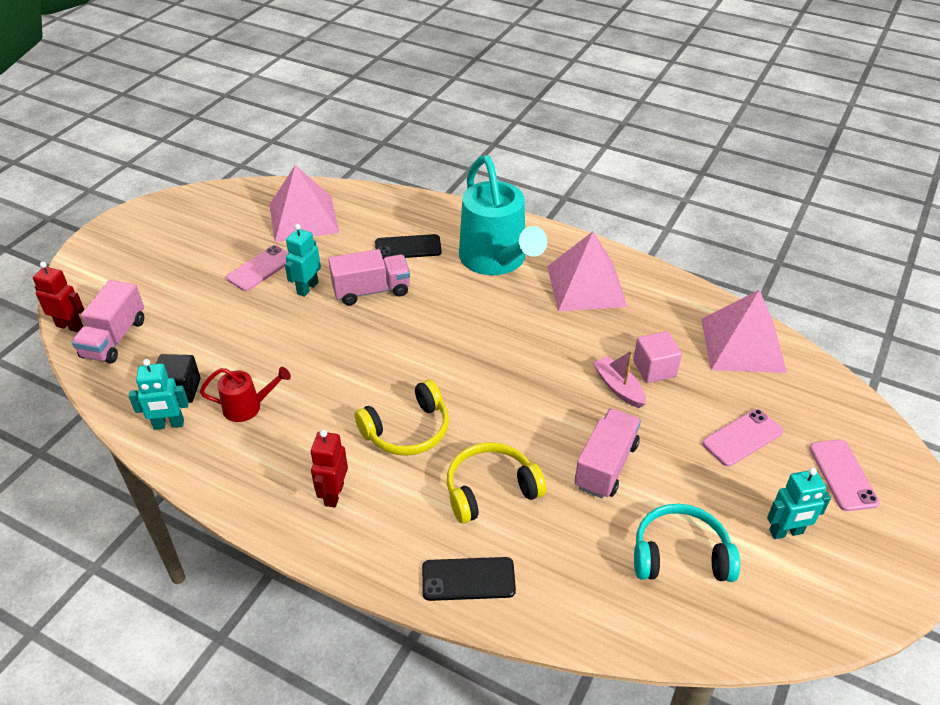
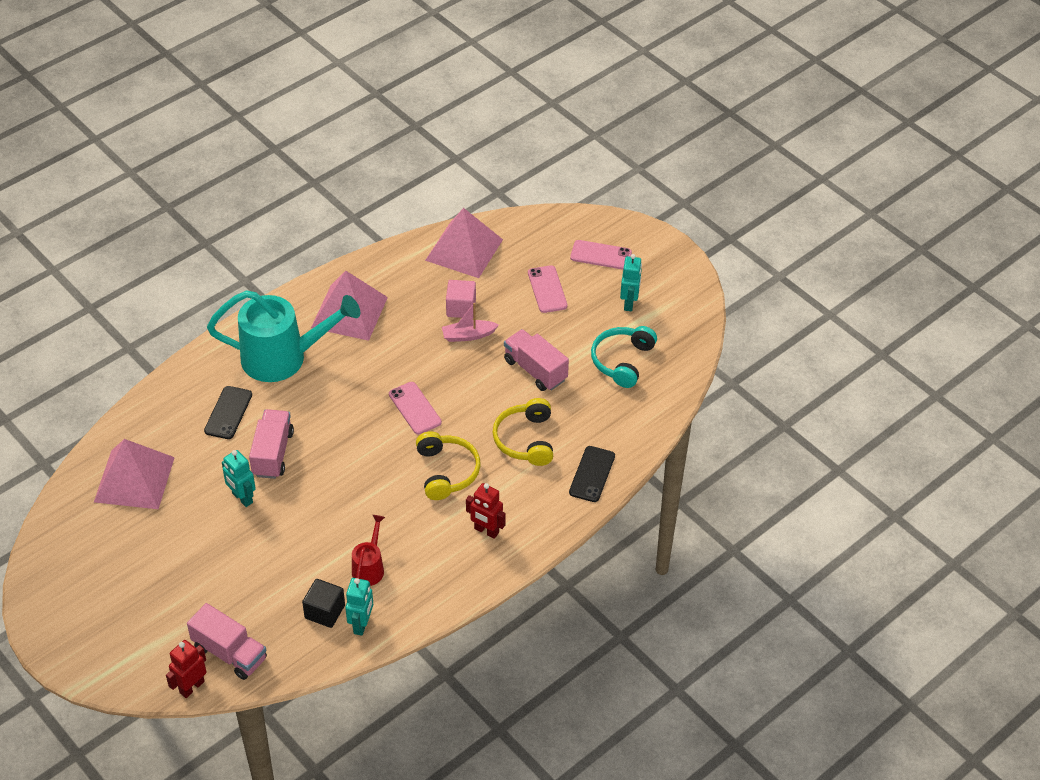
camera: 70 degrees left, 5 degrees up
pink phone [226,245,289,291] -> pink phone moved to [389,382,442,435]

